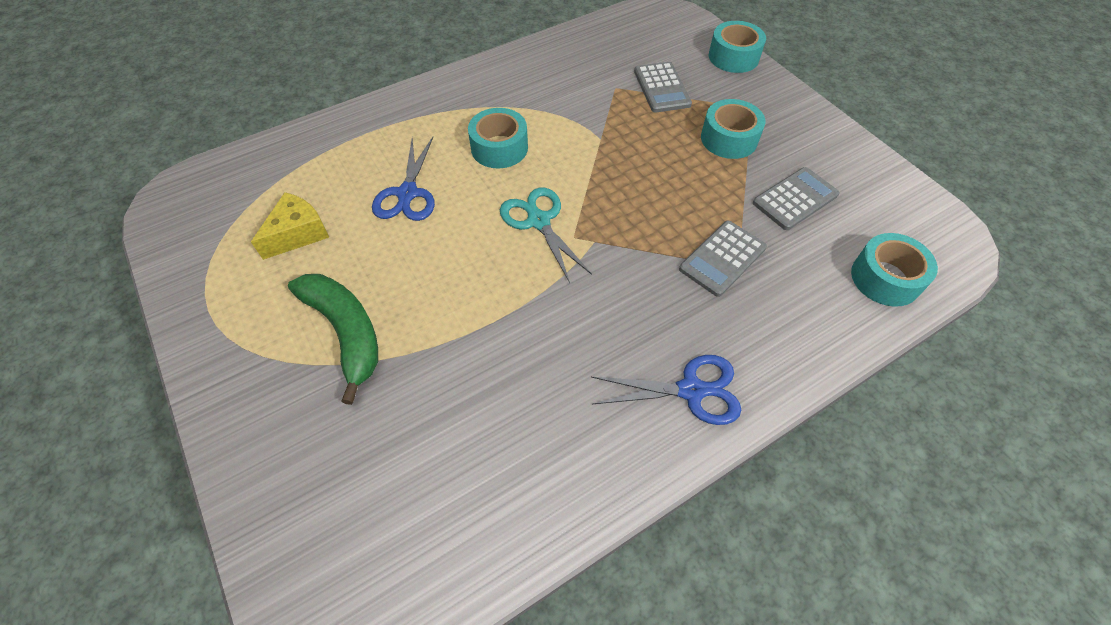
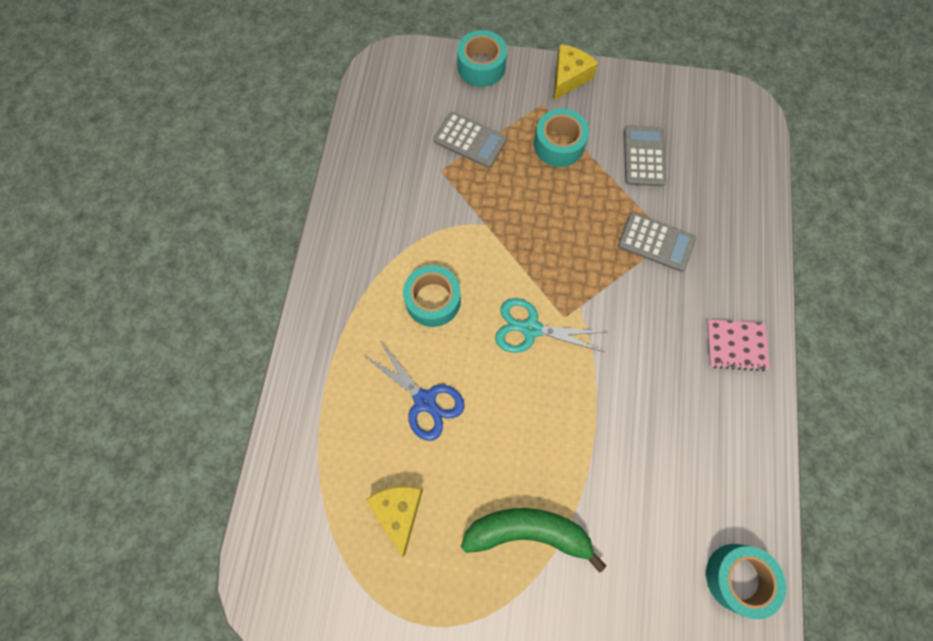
camera: 50 degrees left, 15 degrees up
blue scissors [591,355,741,425] -> pink notebook [707,319,770,371]
grey calculator [679,221,767,297] -> grey calculator turned 60 degrees counterclockwise [618,213,696,272]
turquoise tape [851,233,938,307] -> turquoise tape moved to [706,544,786,619]
none -> yellow cheese [553,44,598,101]

